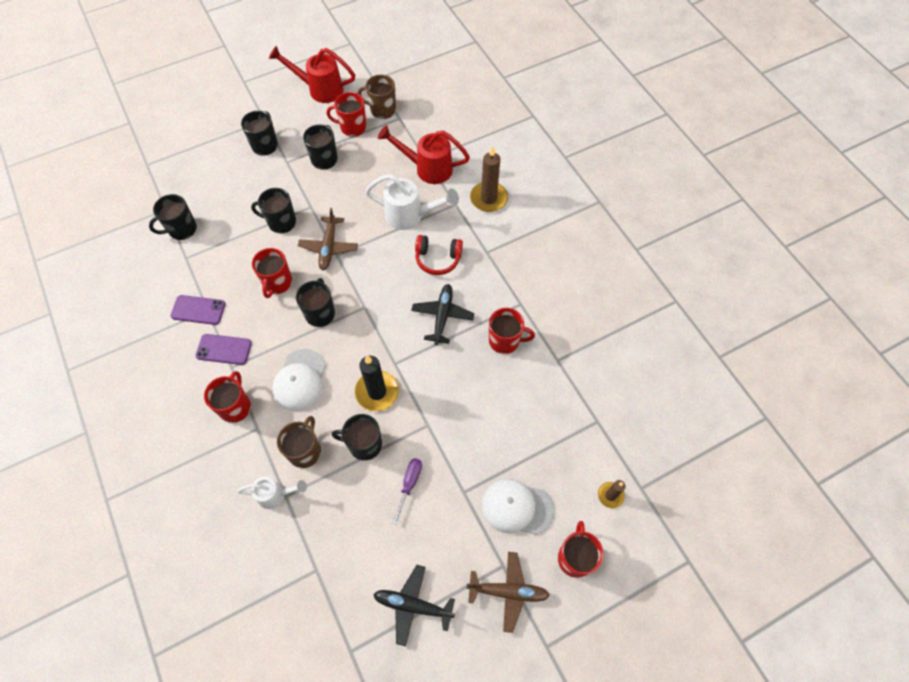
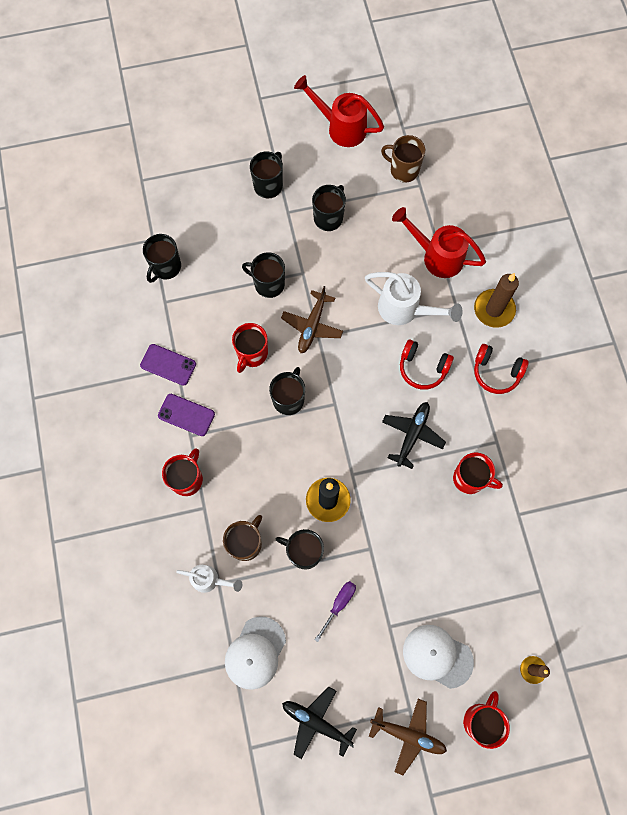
camera: 15 degrees right, 10 degrees up
black mug [149,194,197,240] -> black mug turned 45 degrees counterclockwise [143,234,181,283]
white cap [272,349,326,411] -> white cap moved to [225,616,286,690]
red mug [327,92,367,137] -> none
none -> red headphones [474,344,529,394]

